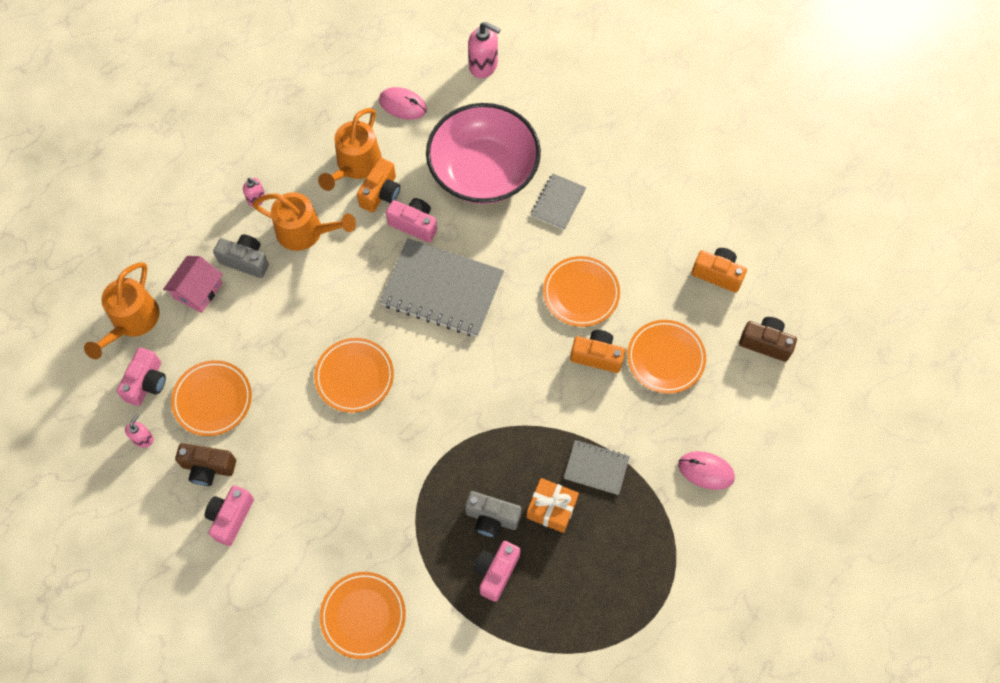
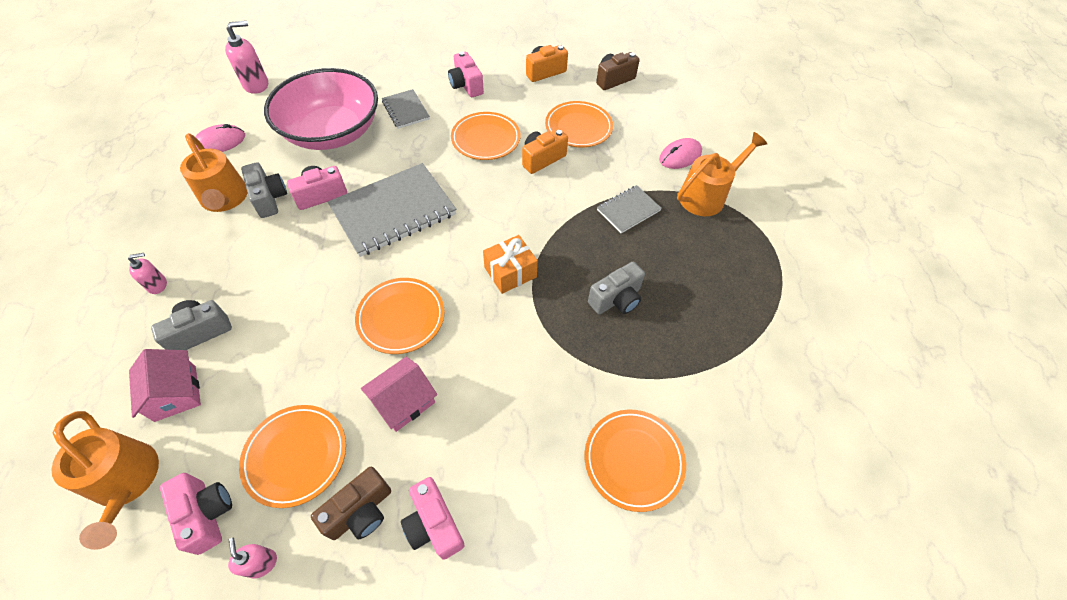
camera: 55 degrees left, 10 degrees down
orange watering can [252,192,356,251] -> orange watering can moved to [677,132,767,216]
orange camera [357,158,400,213] -> grey camera [241,162,287,218]
pink camera [473,541,520,602] -> pink camera moved to [448,51,484,97]
orange gift [526,478,579,533] -> orange gift moved to [483,235,538,294]
none -> pink house [361,357,437,432]

